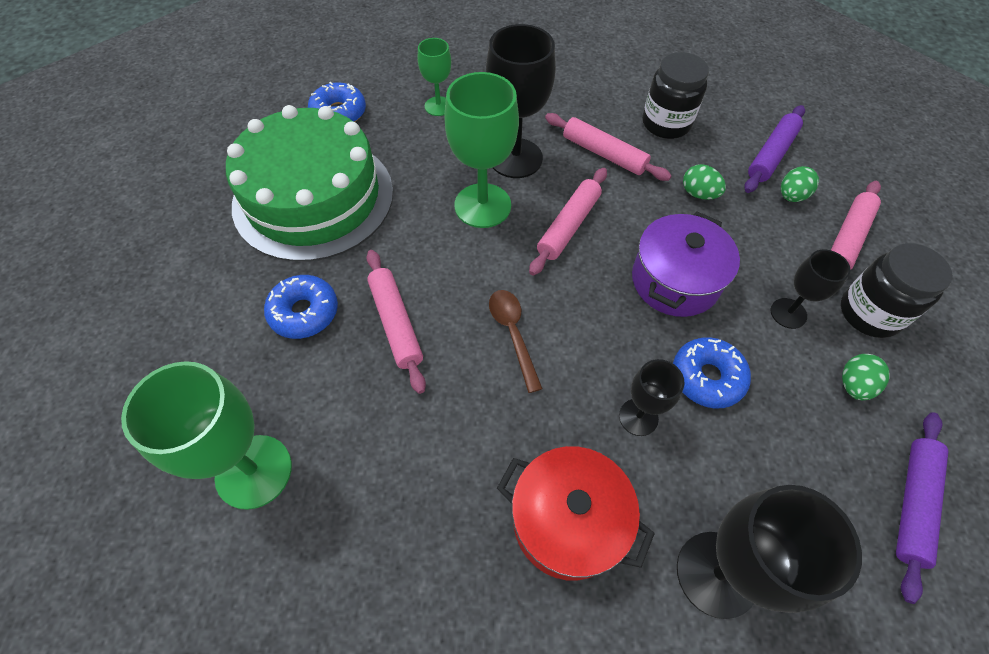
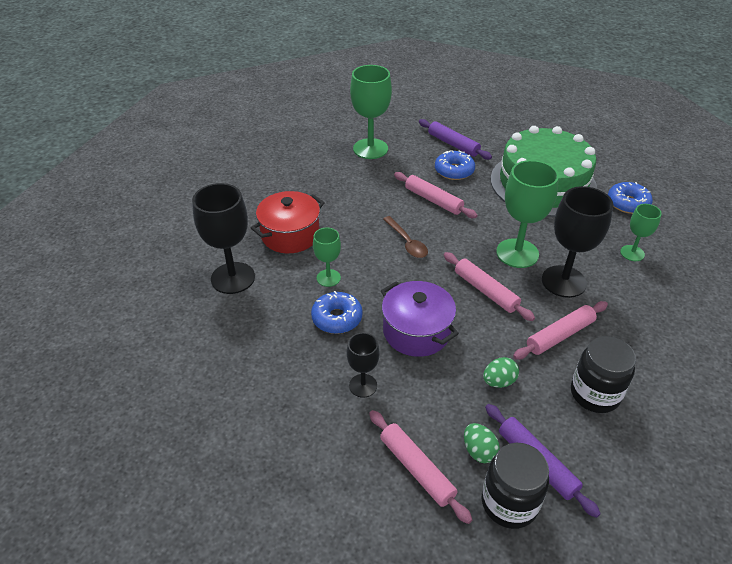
camera: 110 degrees right, 15 degrees down
pink rolling pin [366,250,426,394] -> pink rolling pin turned 45 degrees clockwise [394,172,478,218]
brown spoon [489,290,543,393] -> brown spoon turned 60 degrees clockwise [383,216,428,258]
black goblet [619,359,685,436] -> green goblet [313,228,341,287]
black jar [841,243,953,338] -> black jar moved to [482,443,549,529]
green egg [842,354,890,400] -> none
purple rolling pin [896,412,948,604] -> purple rolling pin moved to [419,119,492,160]

